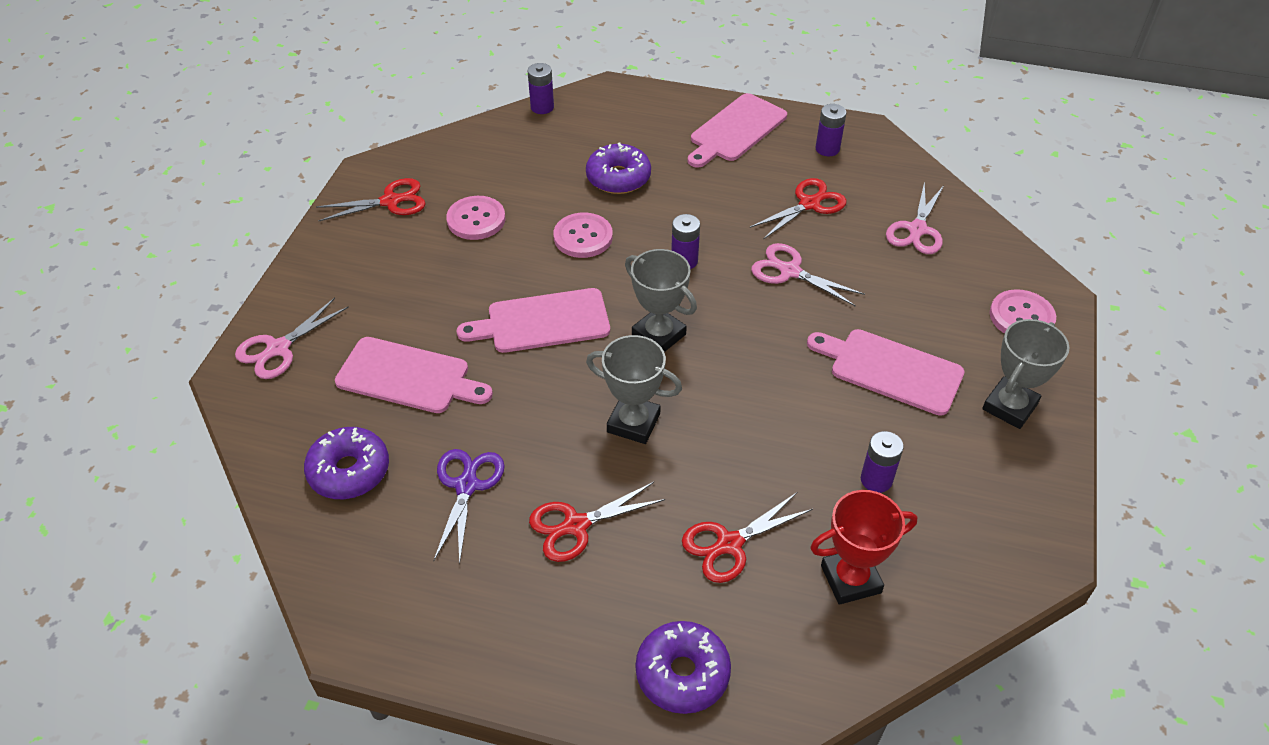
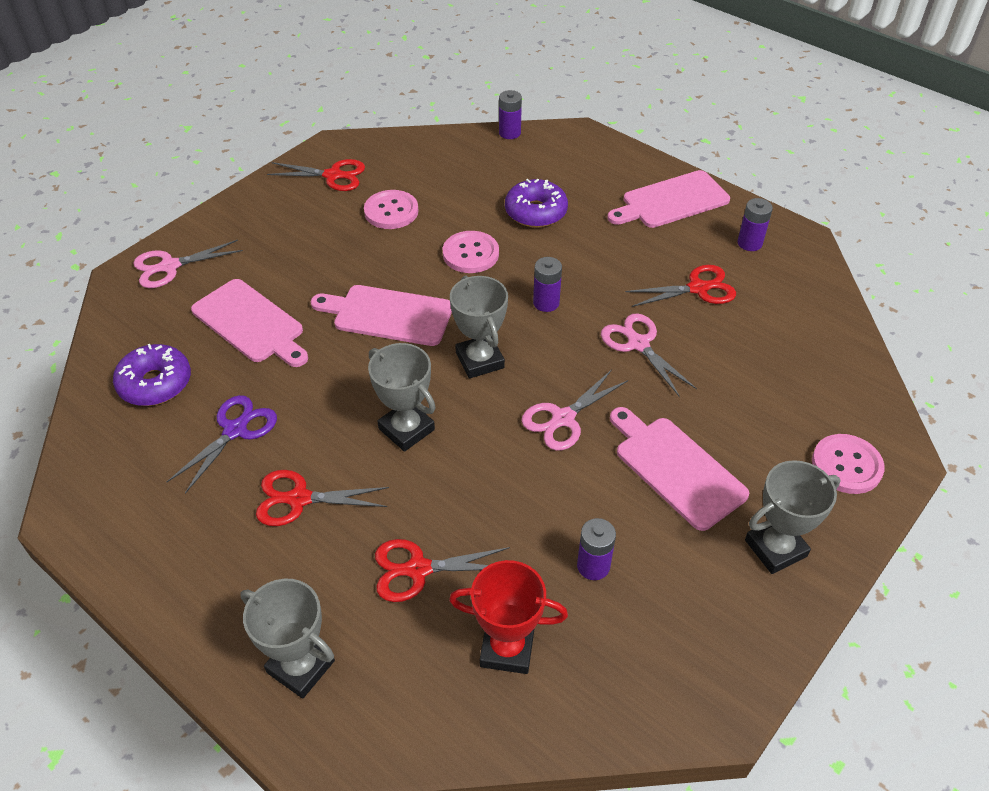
camera: 25 degrees right, 0 degrees up
purple donut [635,621,731,714] -> grey trophy [240,579,335,699]
pink scissors [886,181,944,254] -> pink scissors moved to [521,370,628,451]

